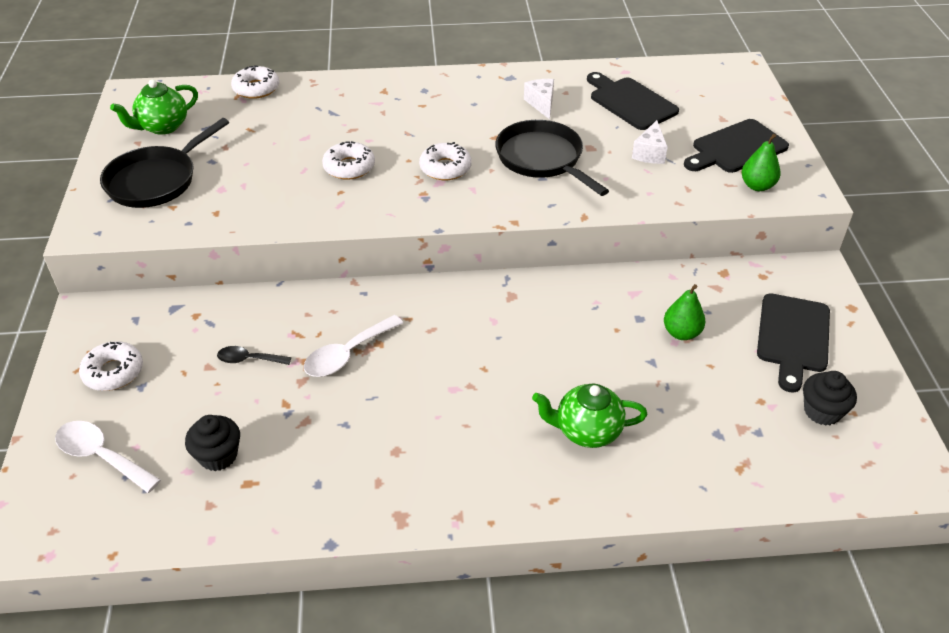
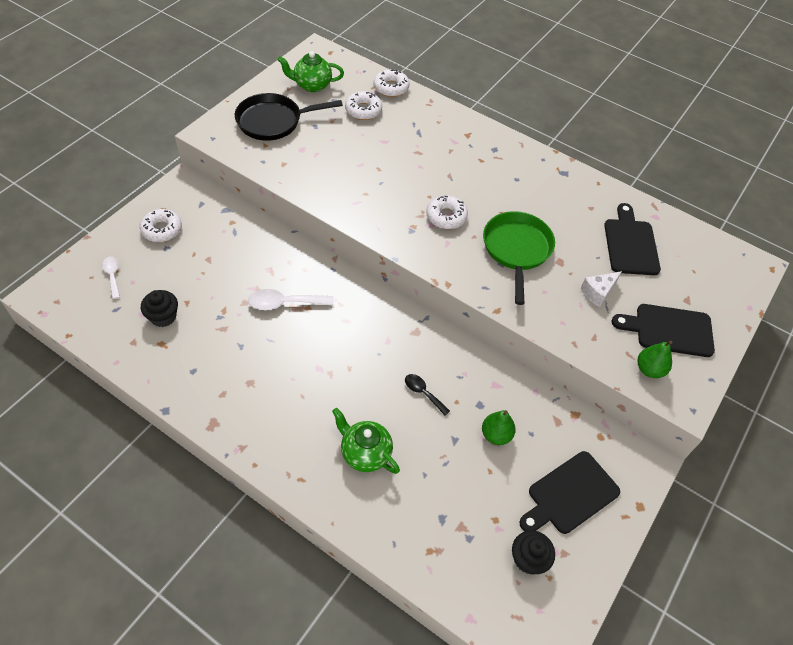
camera: 35 degrees right, 10 degrees up
white spoon [55,421,161,493] -> white spoon [102,256,120,299], size x0.63
black spoon [217,346,291,365] -> black spoon moved to [405,374,450,416]
white donut [322,141,375,180] -> white donut moved to [345,91,382,120]
black pan [495,120,609,196] -> green pan [483,211,555,305]
white cheese [524,79,554,119] -> none

